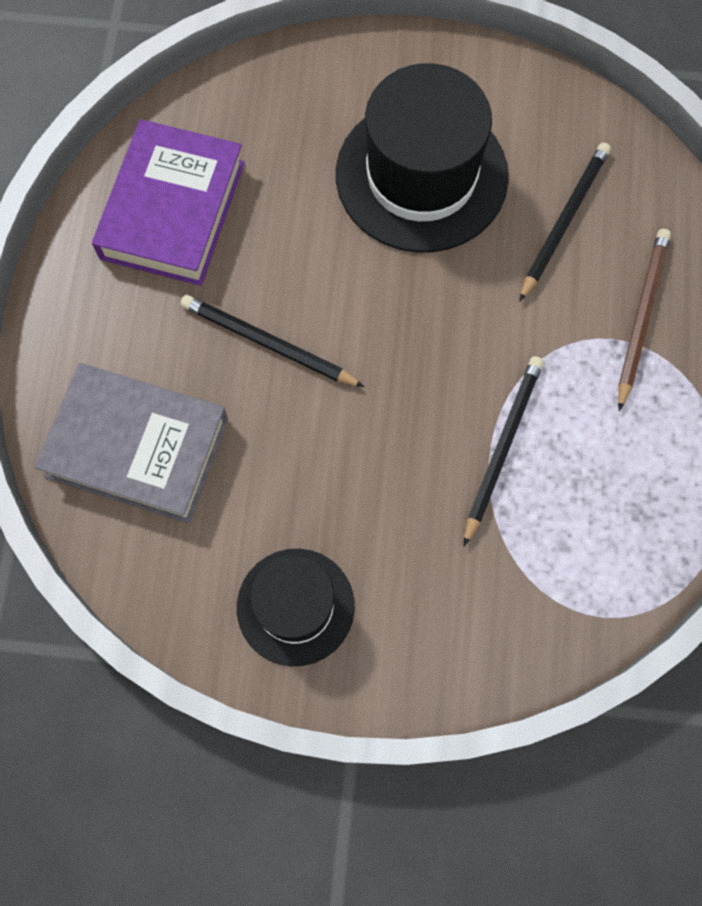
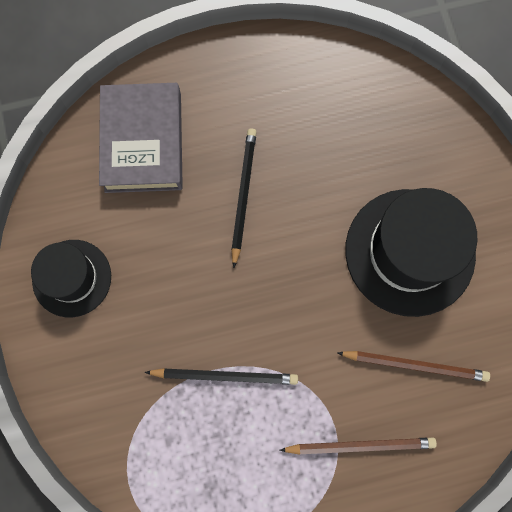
camera: 70 degrees right, 5 degrees up
purple book [92,119,245,286] -> none
black pencil [519,143,611,302] -> brown pencil [337,351,490,382]

